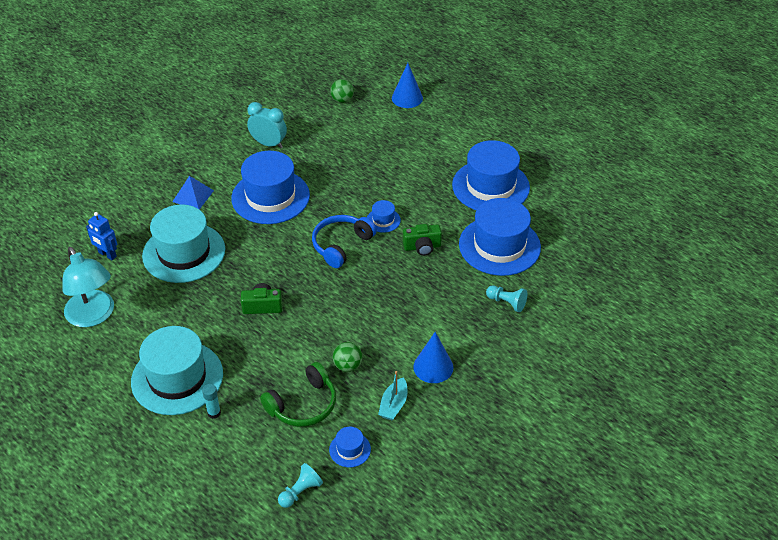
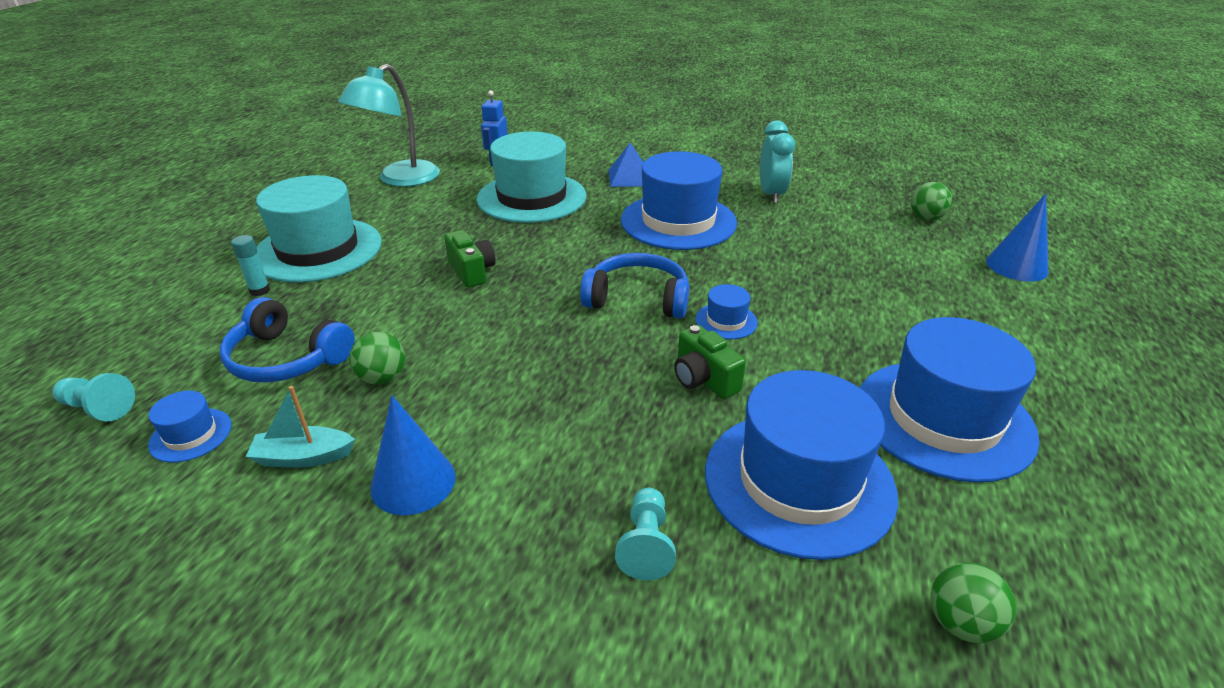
camera: 65 degrees right, 10 degrees down
green headphones [260,362,336,427] -> blue headphones [220,297,355,383]
none -> green ball [930,562,1016,644]

